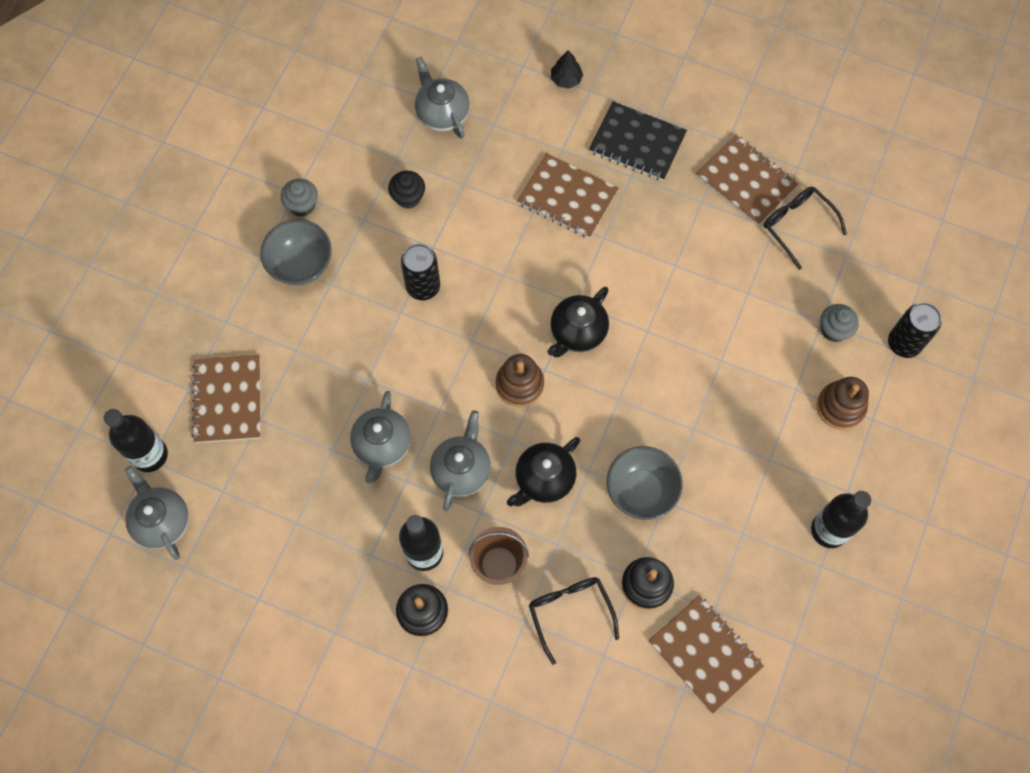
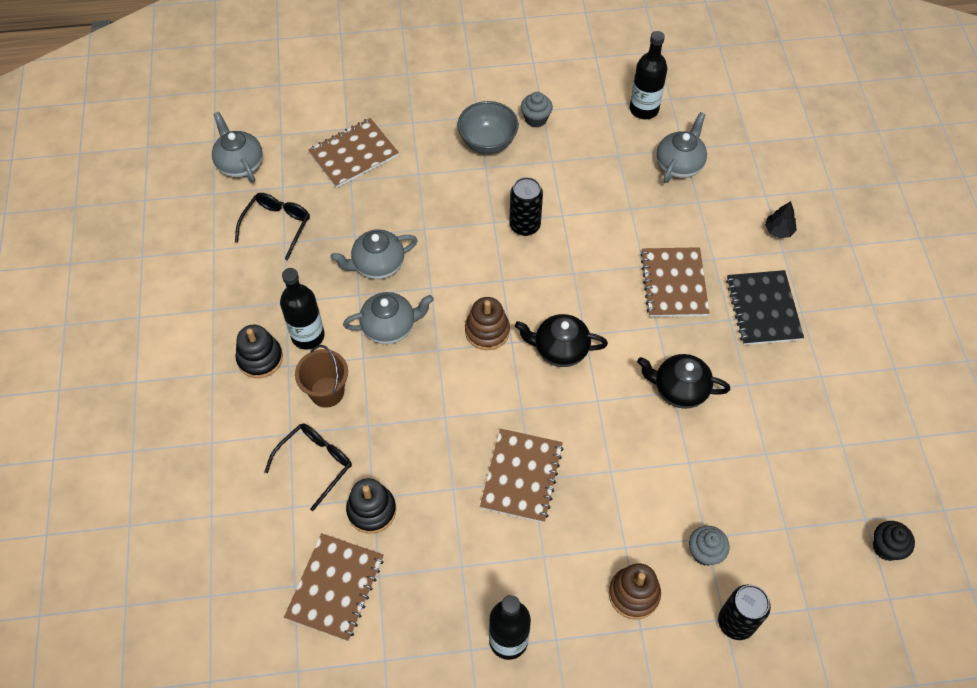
camera: 60 degrees right, 10 degrees down
black bottle [104,409,168,472] -> black bottle moved to [630,31,667,119]
grey teapot [125,466,189,560] -> grey teapot turned 60 degrees counterclockwise [212,112,263,182]
black cupcake [388,171,425,209] -> black cupcake moved to [873,521,915,561]
black teapot [507,437,580,506] -> black teapot moved to [637,354,730,409]
grey bowl [607,446,683,520] -> none
brown notebook [696,134,798,226] -> brown notebook moved to [480,429,564,523]
black glasses [764,187,847,270] -> black glasses moved to [235,193,310,260]

